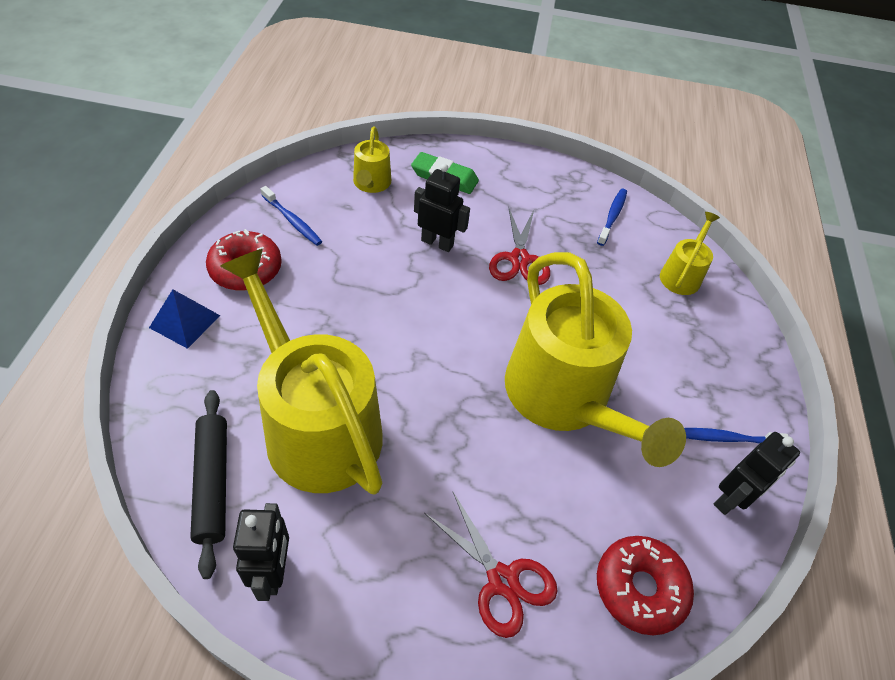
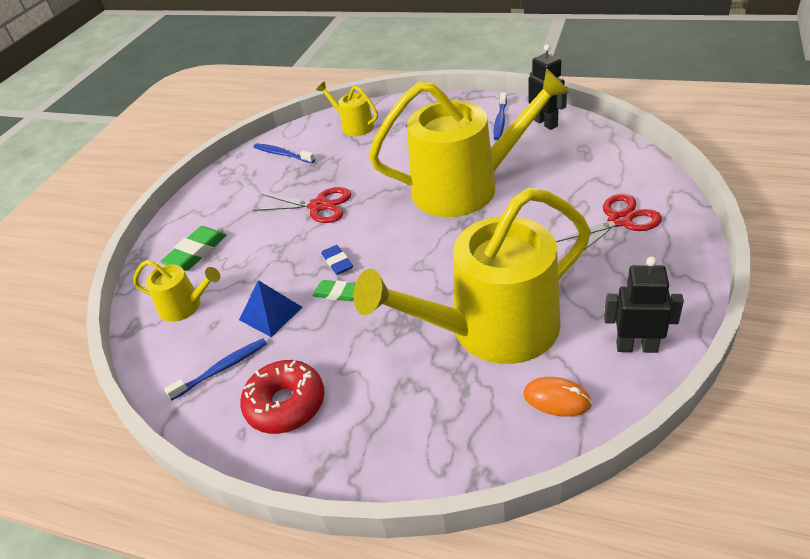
camera: 70 degrees left, 10 degrees down
blue pyramid [149,289,220,349] -> blue pyramid moved to [239,280,303,337]
black rolling pin [190,390,227,579] -> orange mouse [524,377,592,417]
black robot [414,164,470,252] -> none
red donut [597,536,694,635] -> none
none -> green eraser [313,280,355,301]
none -> blue eraser [321,245,353,275]

